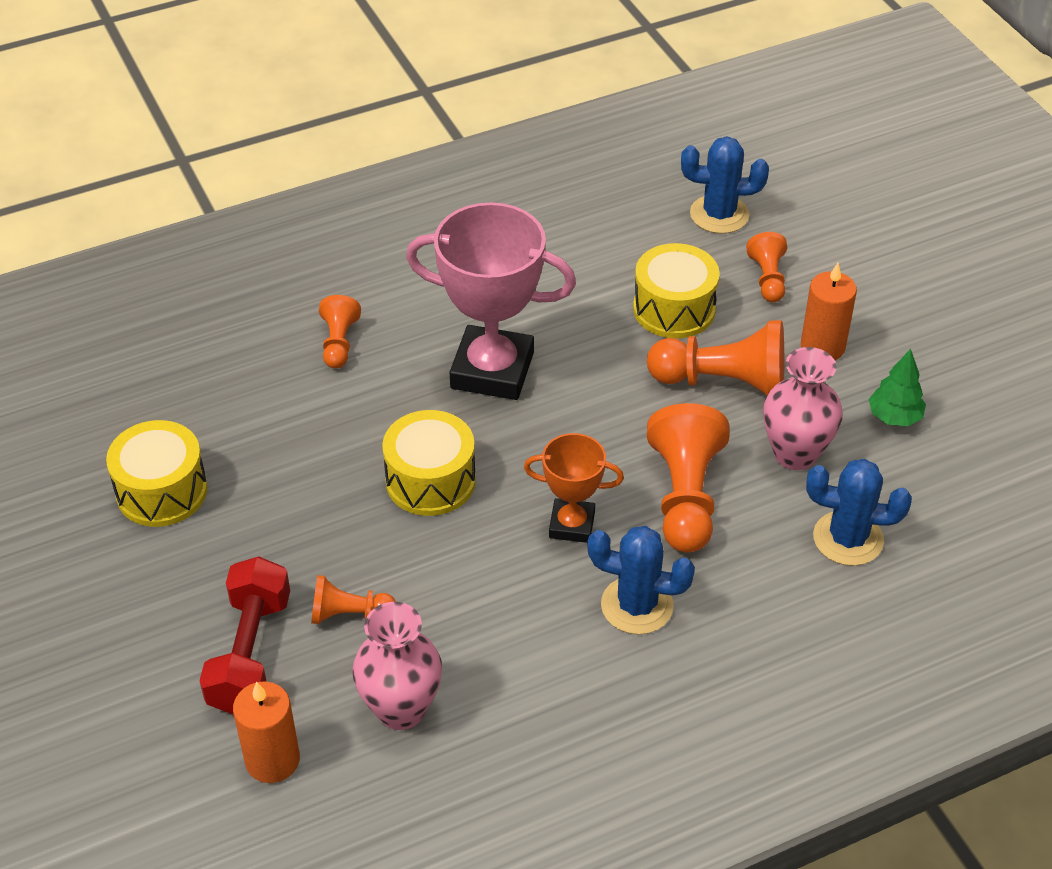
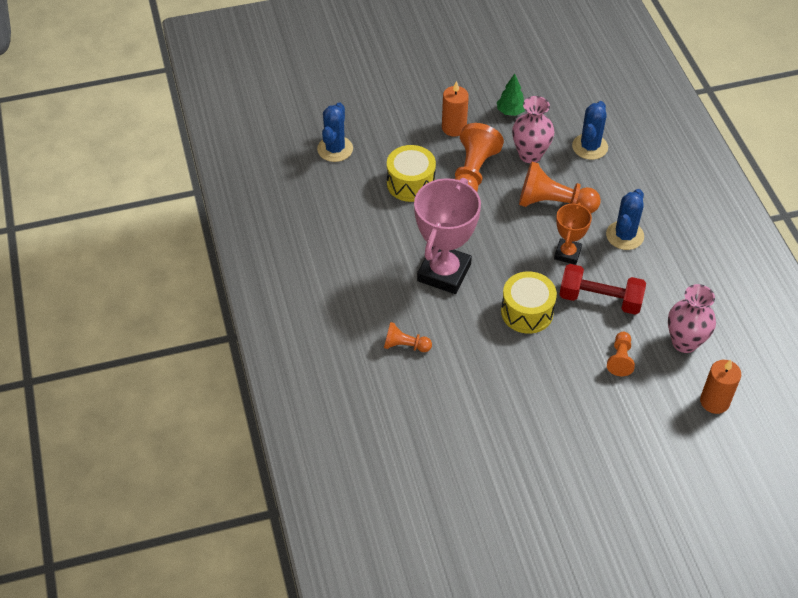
camera: 80 degrees left, 5 degrees up
yellow drum [106,420,208,527] -> none
red dumbbell [199,556,290,715] -> red dumbbell moved to [559,264,646,315]
orange pawn [746,232,787,302] -> none

